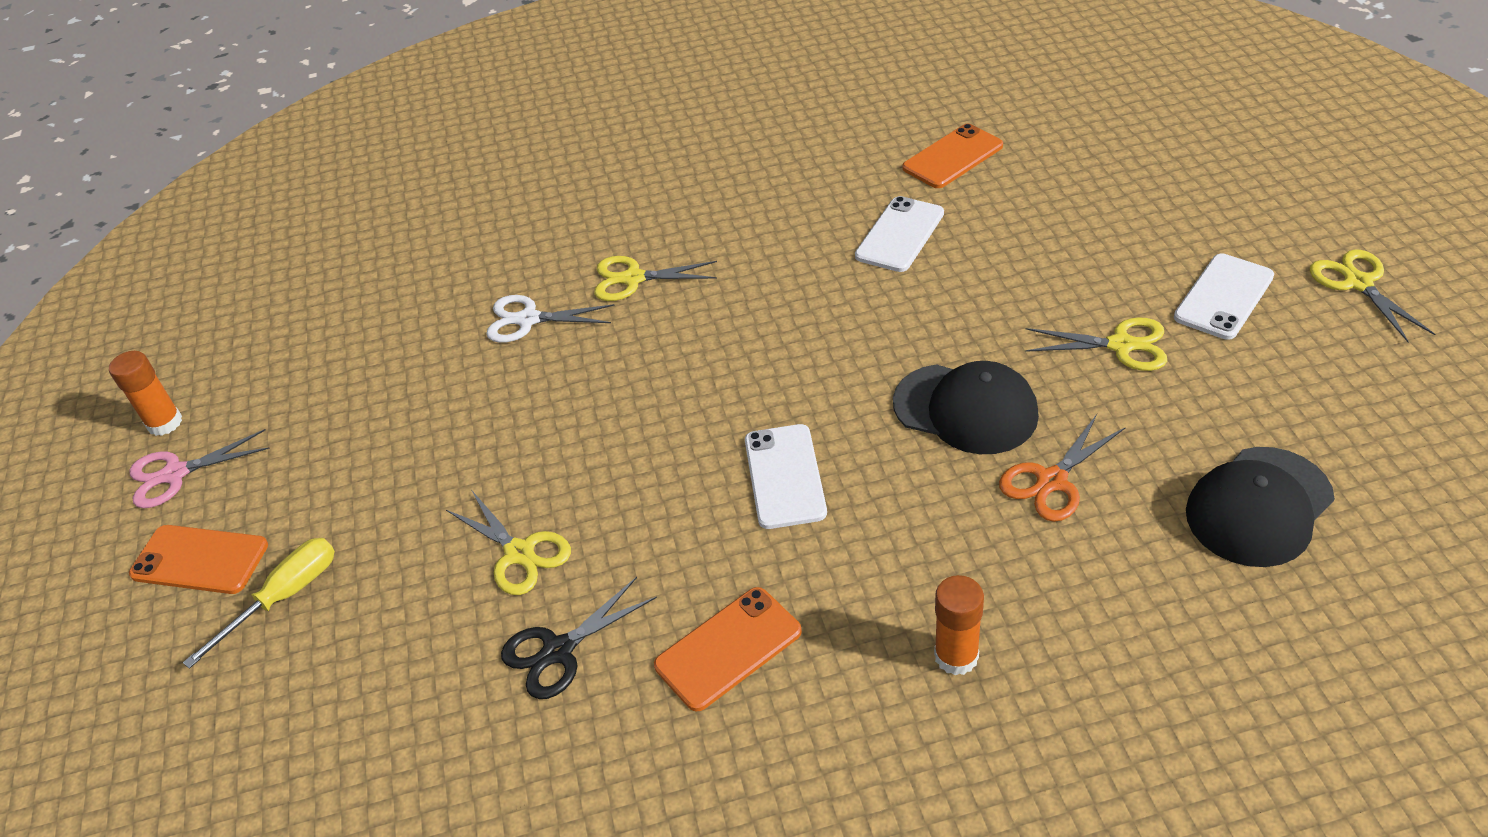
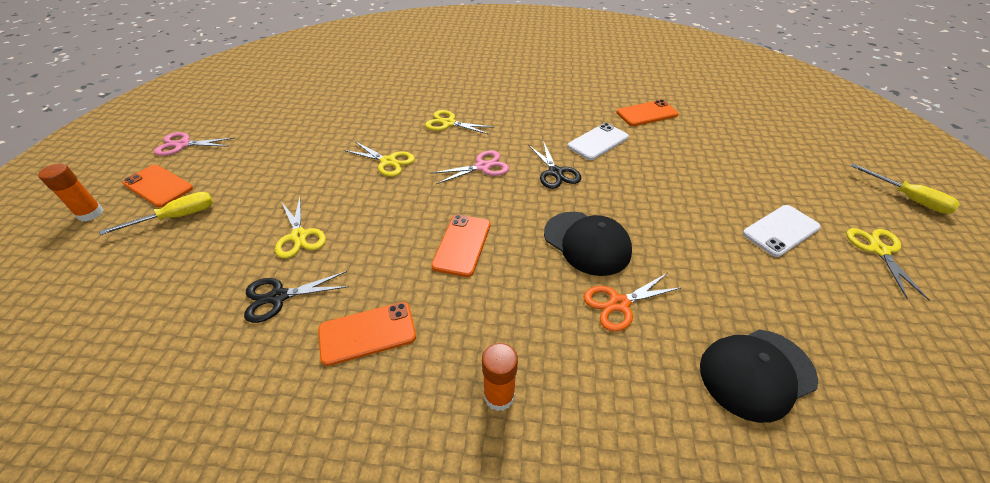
camera: 15 degrees right, 0 degrees up
orange glue stick [109,351,182,436] -> orange glue stick moved to [38,163,103,221]
white scissors [486,295,615,343] -> none
white phone [745,424,827,529] -> orange phone [431,215,491,277]
yellow scissors [1025,317,1167,371] -> yellow scissors moved to [344,142,415,177]
none -> pink scissors [432,150,509,184]
none -> black scissors [529,141,582,189]
none -> yellow screwdriver [851,163,960,214]

